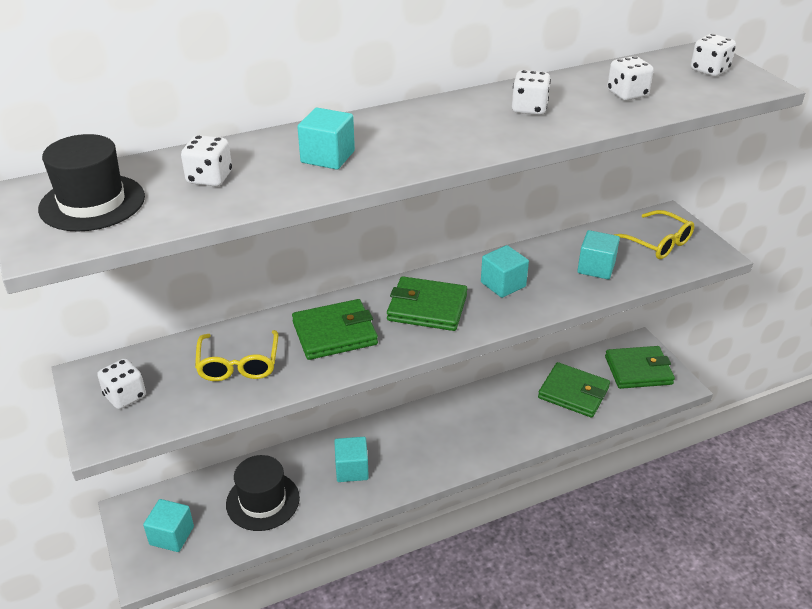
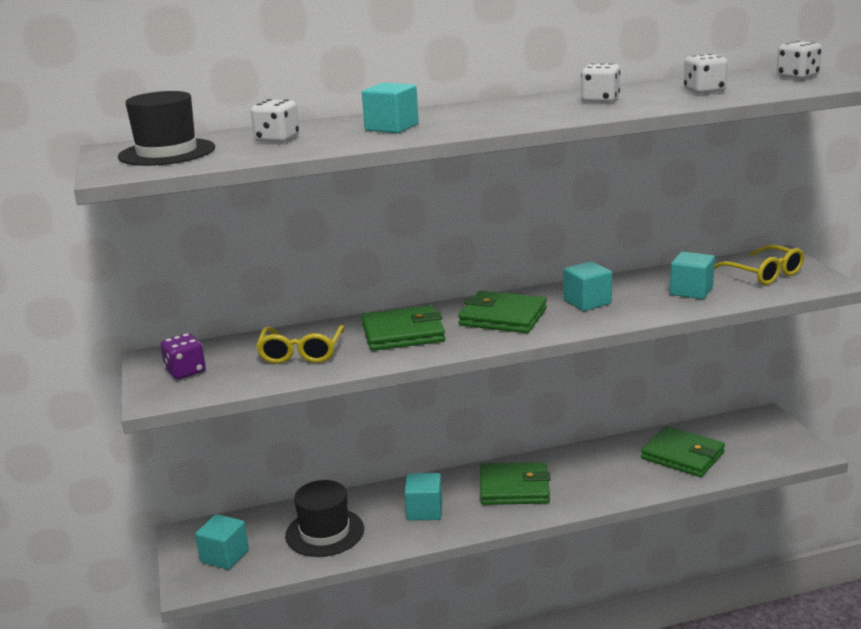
camera: 10 degrees right, 15 degrees down
white dice [97,358,146,409] -> purple dice [160,333,206,379]
green wallet [605,346,675,389] -> green wallet moved to [480,462,551,505]

